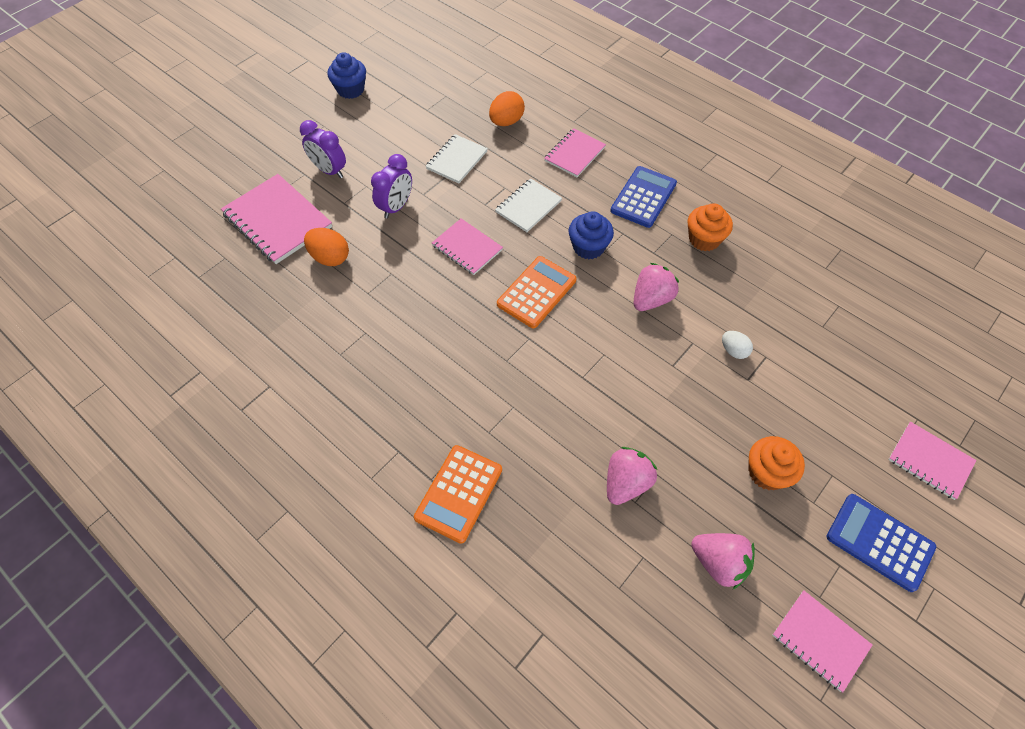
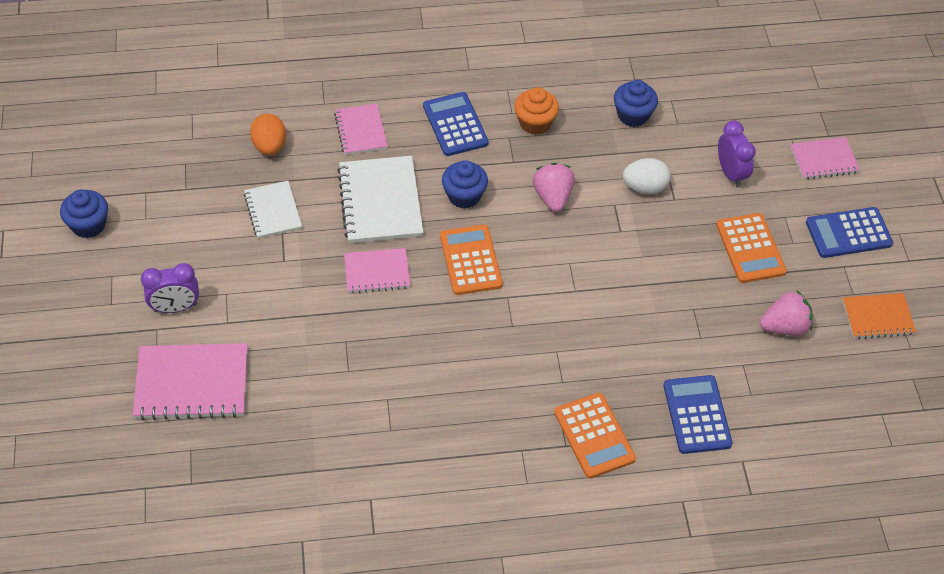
camera: 50 degrees left, 5 degrees down
orange egg [304,228,349,266] -> none
purple clock [371,154,412,219] -> purple clock moved to [718,120,756,188]
white notebook [495,178,562,232] -> white notebook [337,156,423,243], size x1.64
pink strawberry [607,447,657,505] -> none
white egg [722,331,753,359] -> white egg [623,158,671,194], size x1.56
orange cupcake [749,436,805,490] -> orange calculator [716,213,787,283]
pink notebook [772,590,872,692] -> orange notebook [842,293,916,339]
none -> blue cupcake [614,80,658,127]
none -> blue calculator [663,375,733,454]

